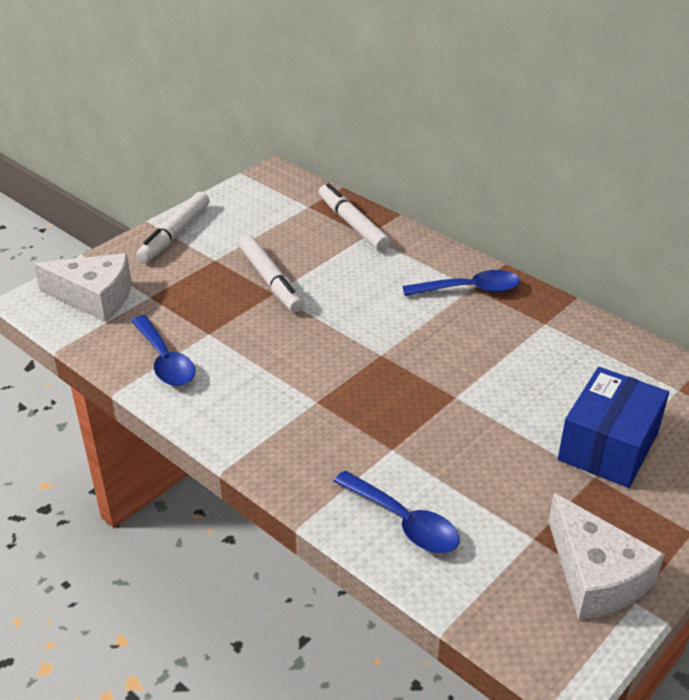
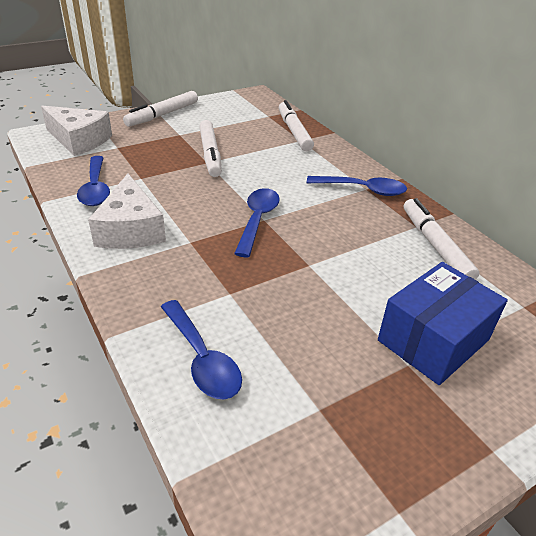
camera: 15 degrees right, 0 degrees up
white cheese [548,493,665,620] -> white cheese moved to [88,174,166,249]
none -> blue spoon [234,188,280,257]
none -> white marker [404,198,479,280]

